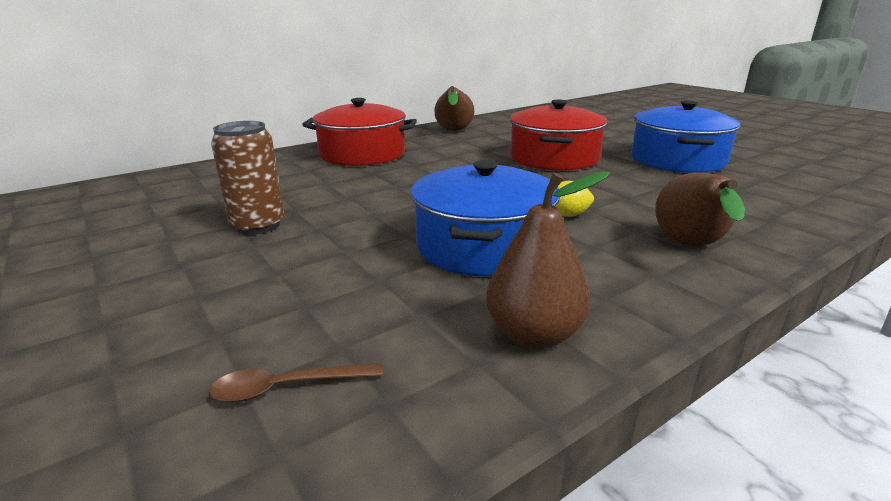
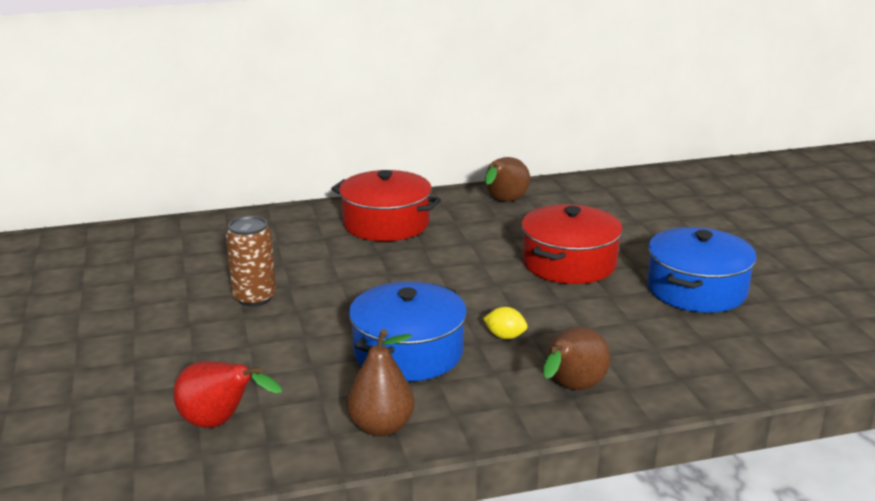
camera: 20 degrees right, 0 degrees up
brown spoon [209,363,383,403] -> red pear [173,361,282,428]

